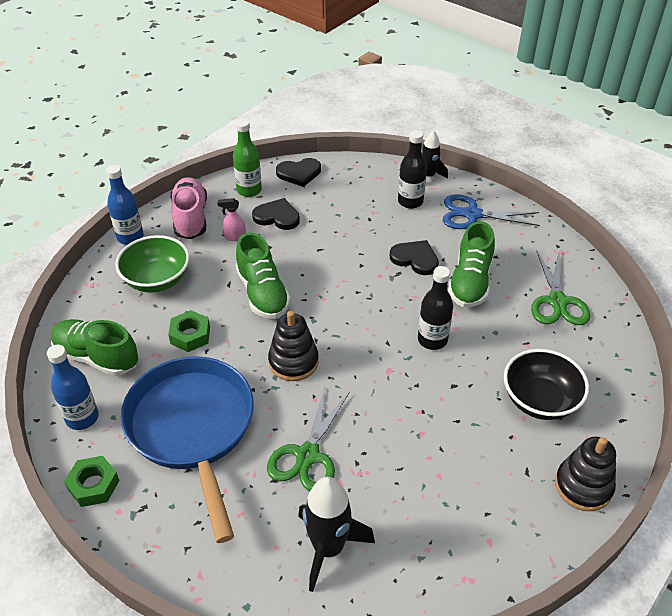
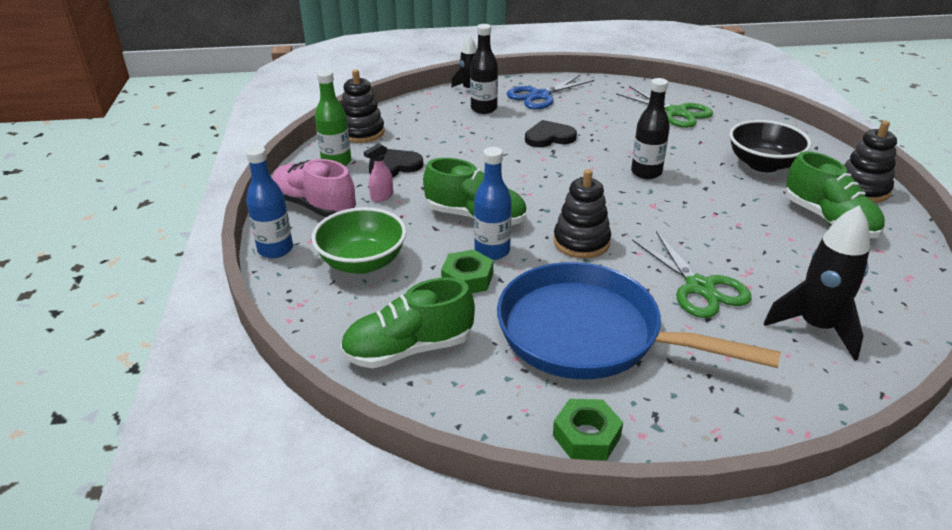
camera: 45 degrees left, 10 degrees down
blue bottle [47,345,99,430] -> blue bottle moved to [474,147,512,260]
black heart [276,158,321,187] -> black stacking toy [341,70,385,143]
green shoe [448,221,495,307] -> green shoe moved to [785,151,885,238]

